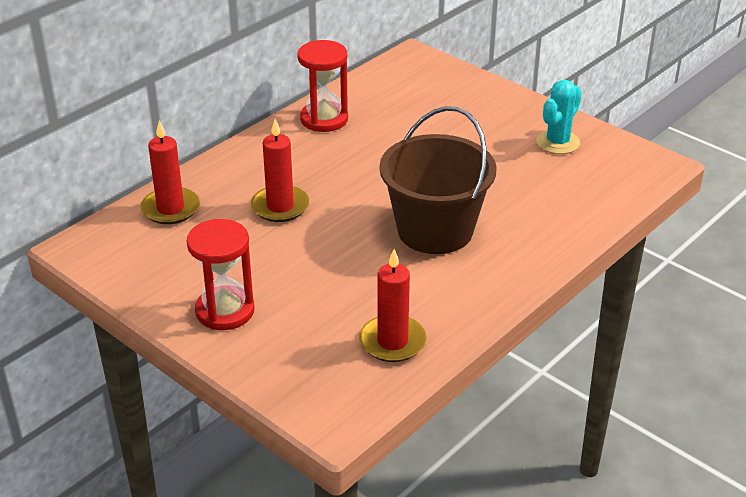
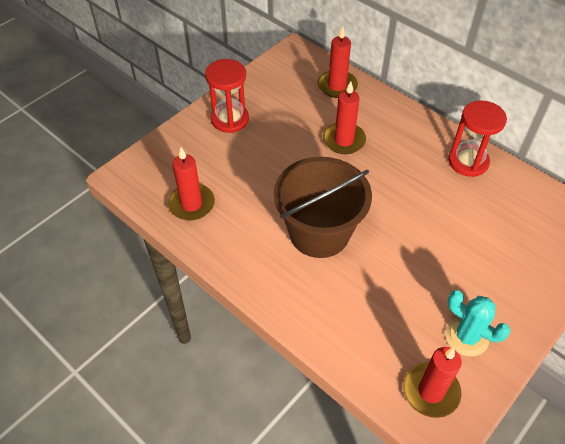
camera: 90 degrees right, 15 degrees up
none -> red candle [403,347,462,418]

